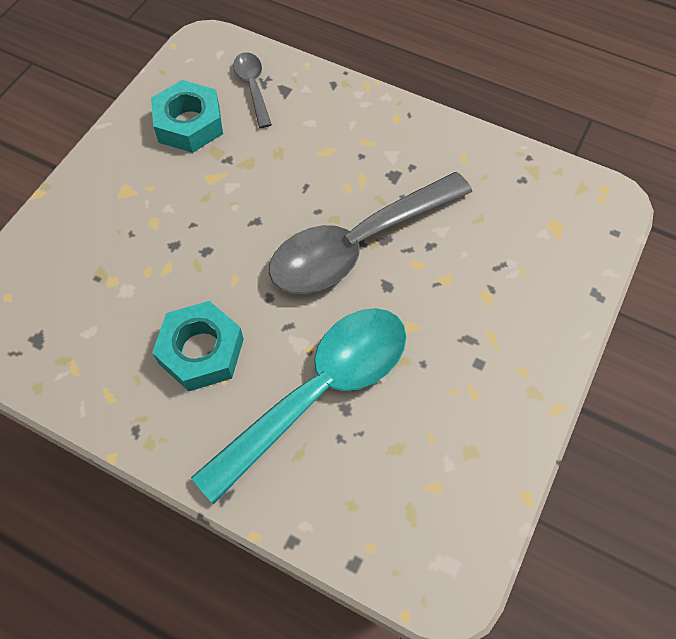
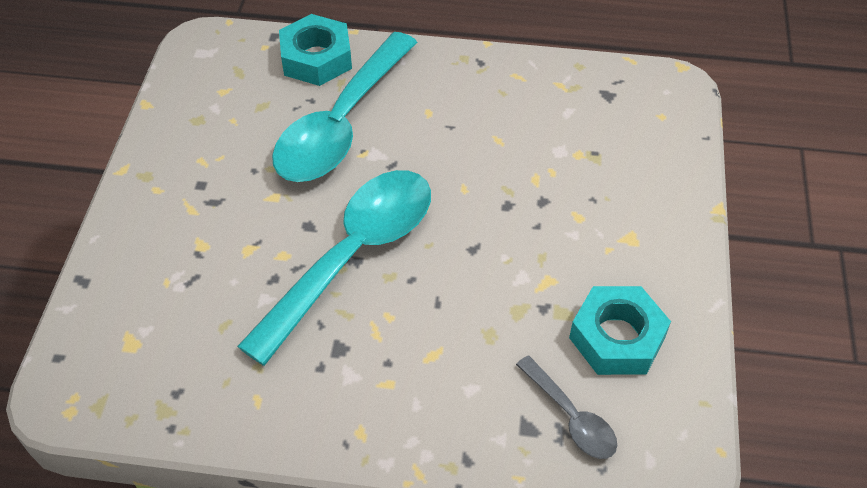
camera: 160 degrees right, 10 degrees down
turquoise nut [152,301,244,391] -> turquoise nut moved to [279,14,352,86]
grey spoon [269,172,472,294] -> turquoise spoon [237,170,431,366]

